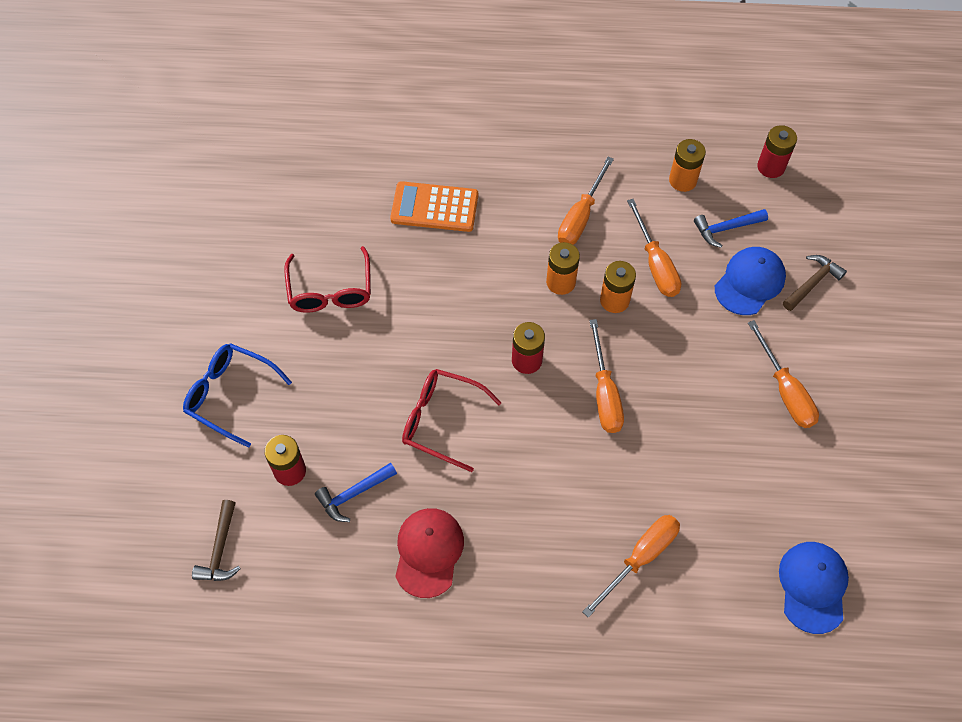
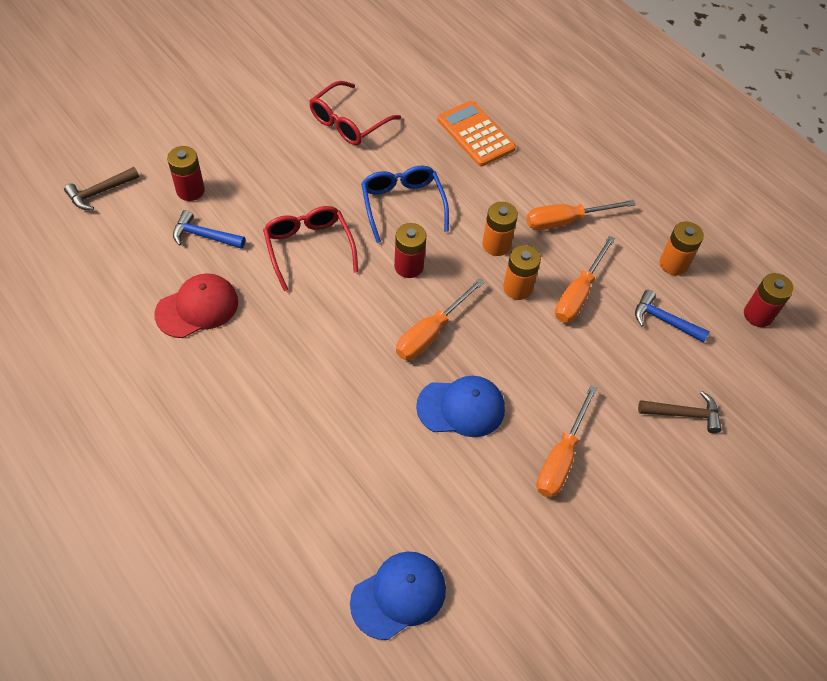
camera: 45 degrees right, 5 degrees down
blue glasses [183,343,292,448] -> blue glasses moved to [361,166,449,243]
orange screwdriver [582,515,680,618] -> none
blue cap [715,247,786,315] -> blue cap moved to [416,376,505,437]

